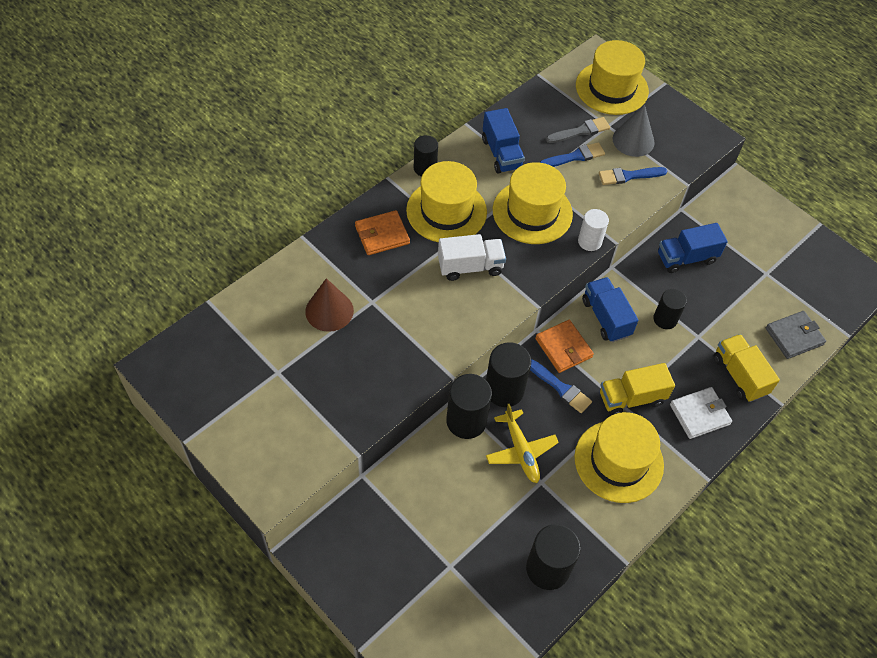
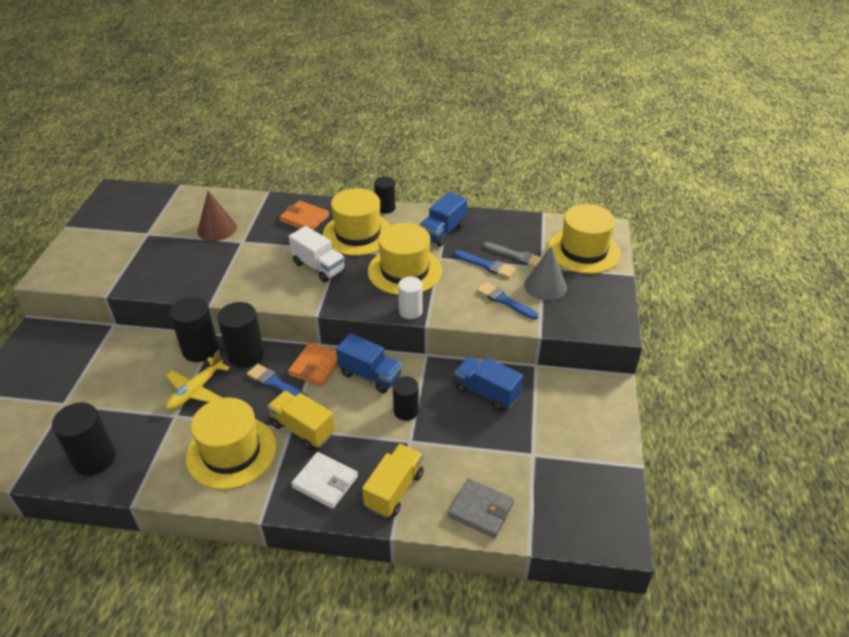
camera: 55 degrees right, 15 degrees down
blue brush [530,359,592,413] -> blue brush turned 120 degrees clockwise [247,364,308,397]
blue truck [582,277,638,342] -> blue truck turned 90 degrees clockwise [336,333,402,393]

